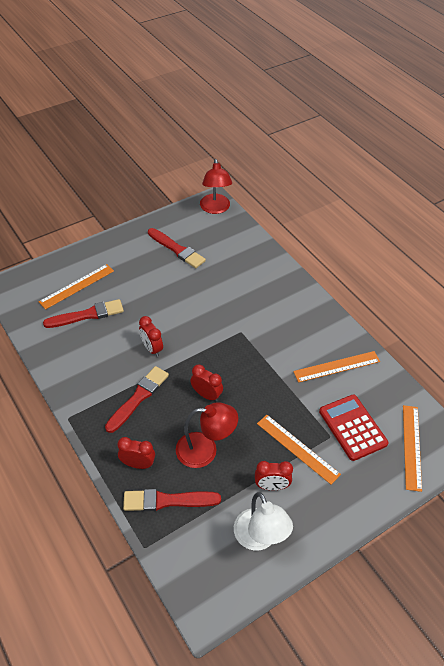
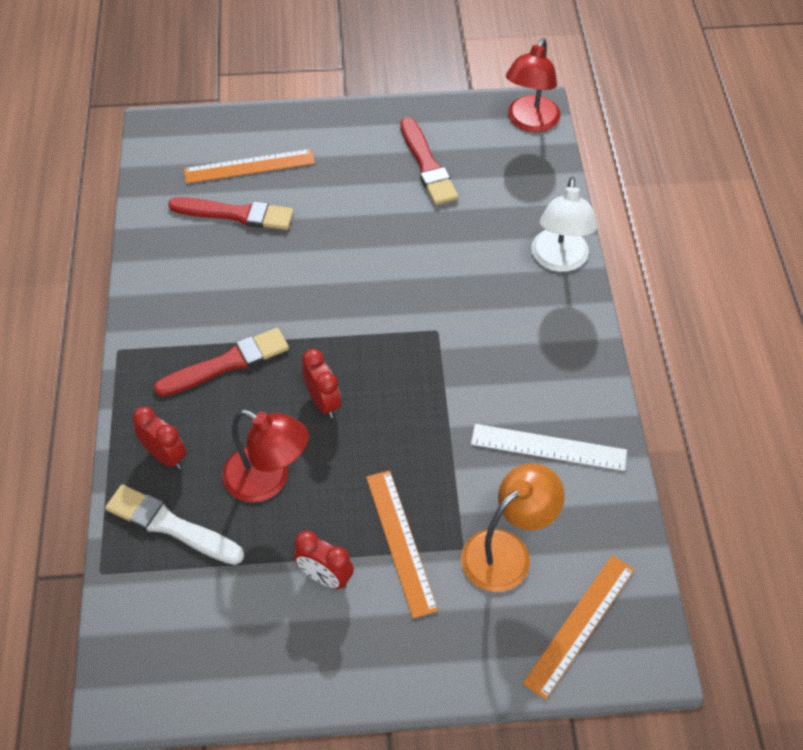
camera: 30 degrees right, 5 degrees up
red brush [123,489,221,511] -> white brush [105,484,244,565]
red clock [139,316,163,357] -> none
white lamp [234,492,293,550] -> white lamp moved to [531,177,597,272]
orange ruler [293,351,380,383] -> white ruler [471,424,627,471]
red calculator [319,395,388,461] -> orange lamp [461,463,565,592]

